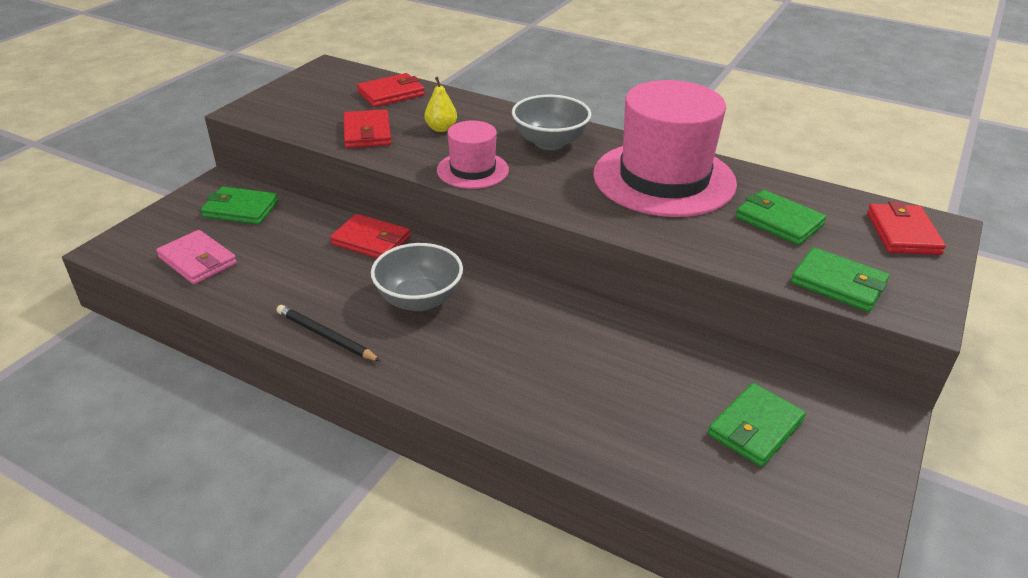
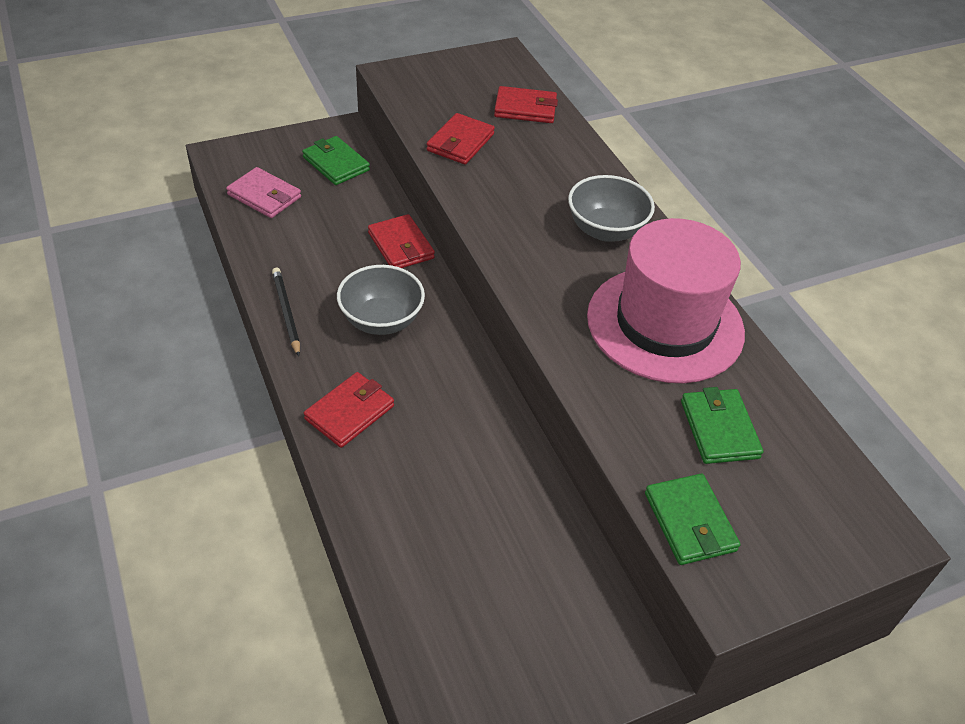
camera: 35 degrees right, 10 degrees up
pink wallet [156,230,237,284] -> pink wallet turned 45 degrees counterclockwise [226,167,301,218]
yellow pear [424,77,457,132] -> none
pink hat [437,121,509,189] -> none
green wallet [708,383,806,467] -> none
red wallet [867,201,946,255] -> red wallet moved to [304,372,394,448]

